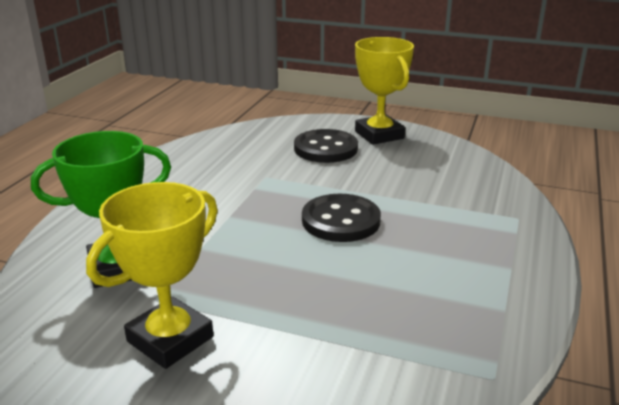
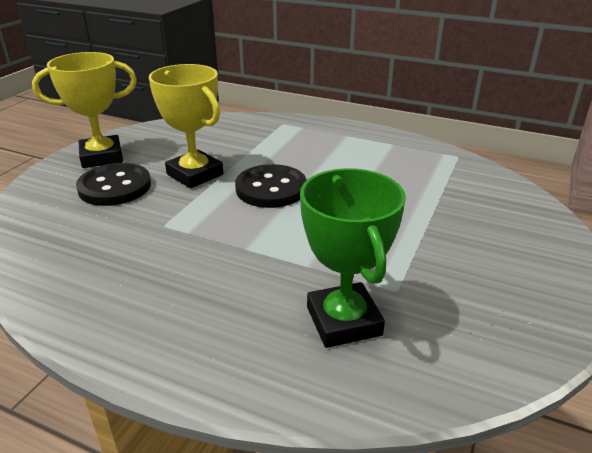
camera: 85 degrees left, 5 degrees up
yellow trophy [86,182,218,369] -> yellow trophy moved to [149,64,223,188]

